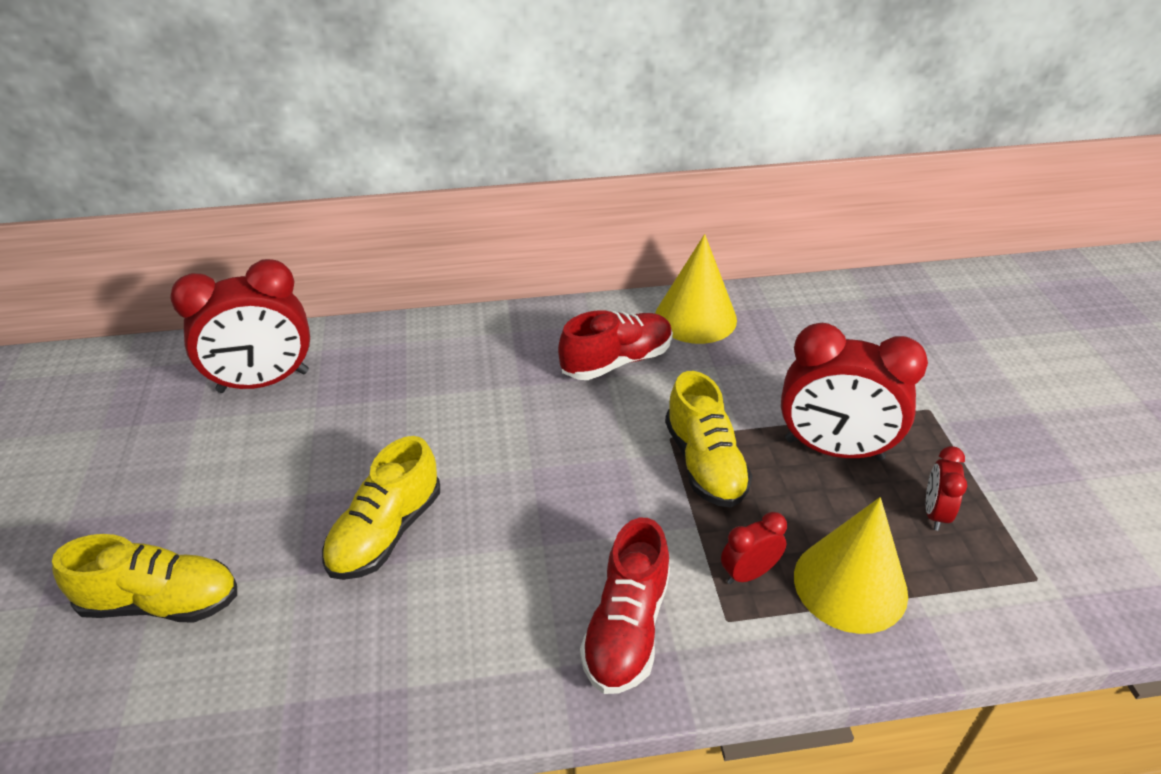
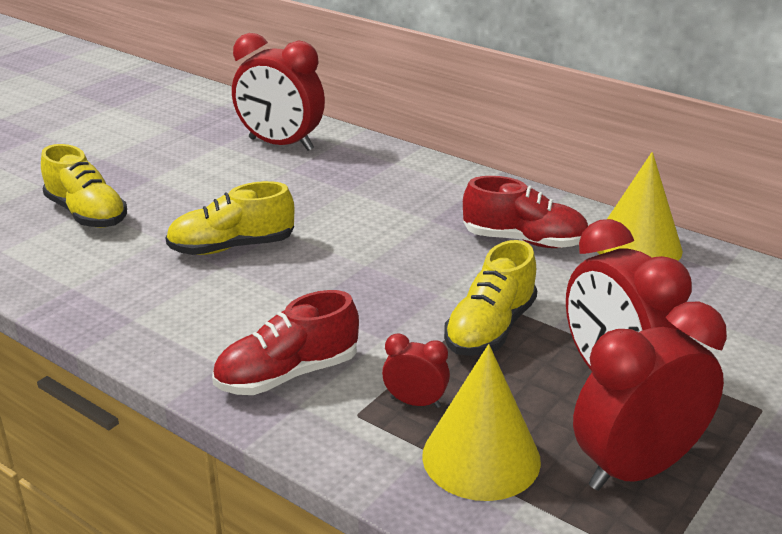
camera: 45 degrees right, 10 degrees down
red clock [926,446,967,531] -> red clock [573,301,727,491], size x2.13

